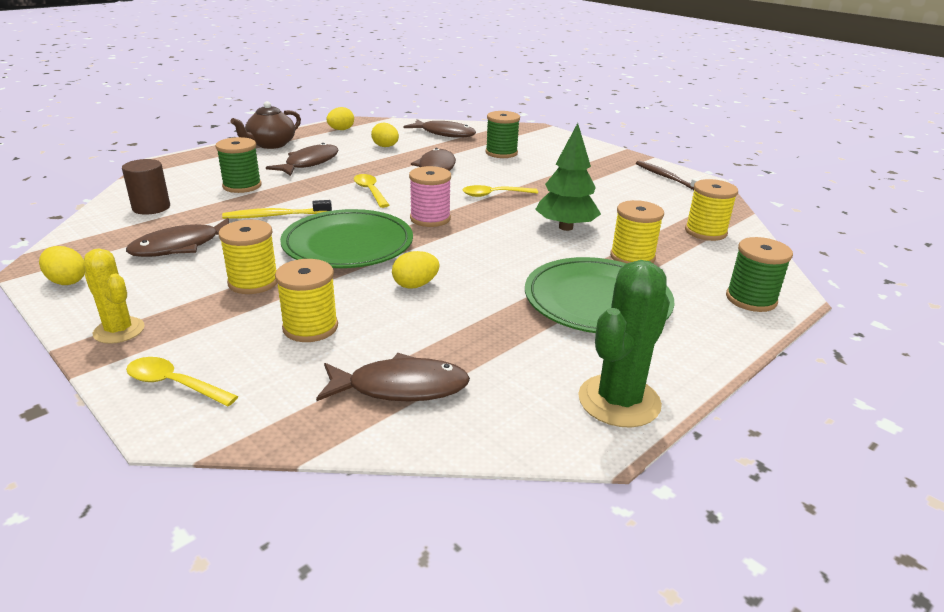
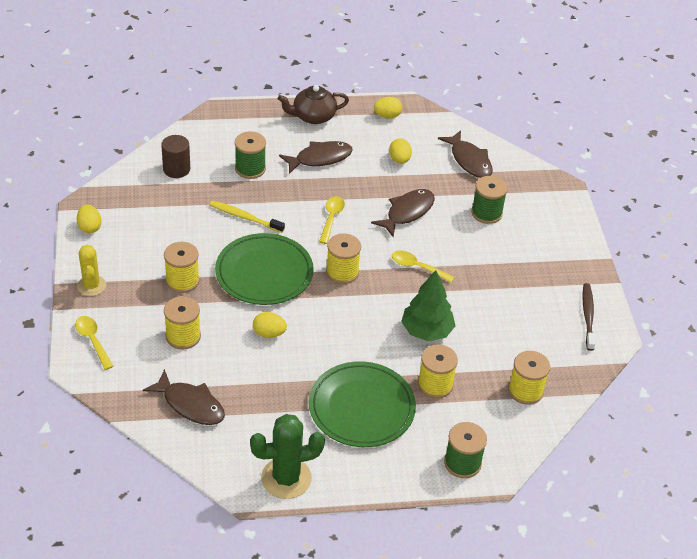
camera: 35 degrees right, 15 degrees up
brown fish [126,218,229,257] -> none
pink spool [409,166,451,227] -> yellow spool [326,233,361,284]

